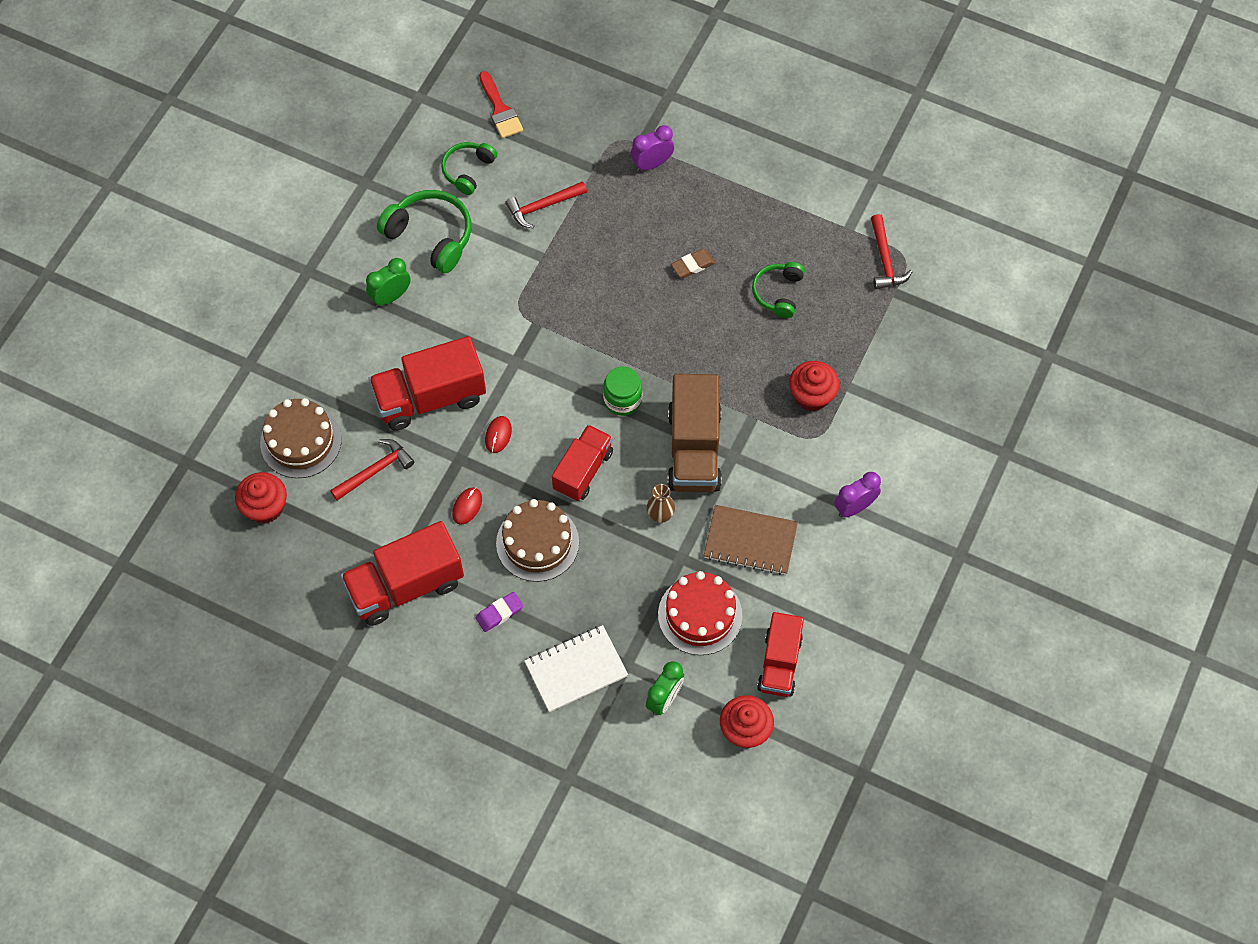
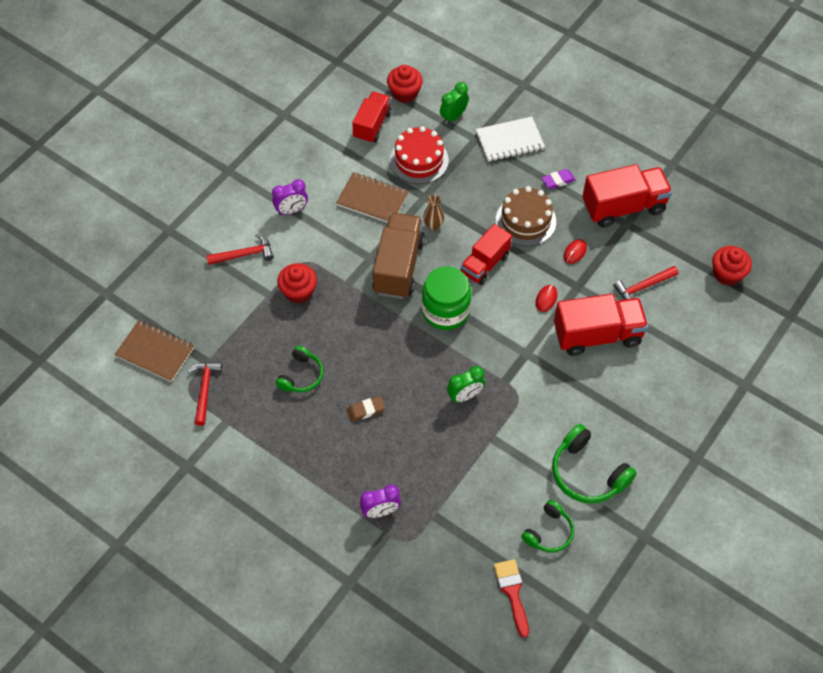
camera: 170 degrees left, 5 degrees down
brown cake [260,398,342,478] -> none
green clock [366,258,411,307] -> green clock moved to [447,366,485,403]
red hammer [505,181,587,229] -> red hammer moved to [206,234,274,265]
green jar [603,367,642,416] -> green jar [422,266,471,330], size x1.58
none -> brown notebook [114,320,194,382]

